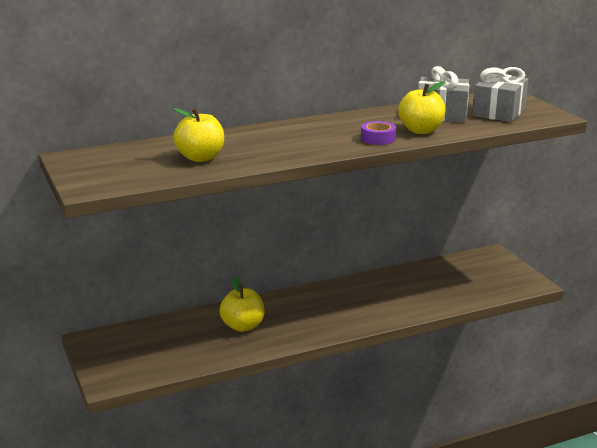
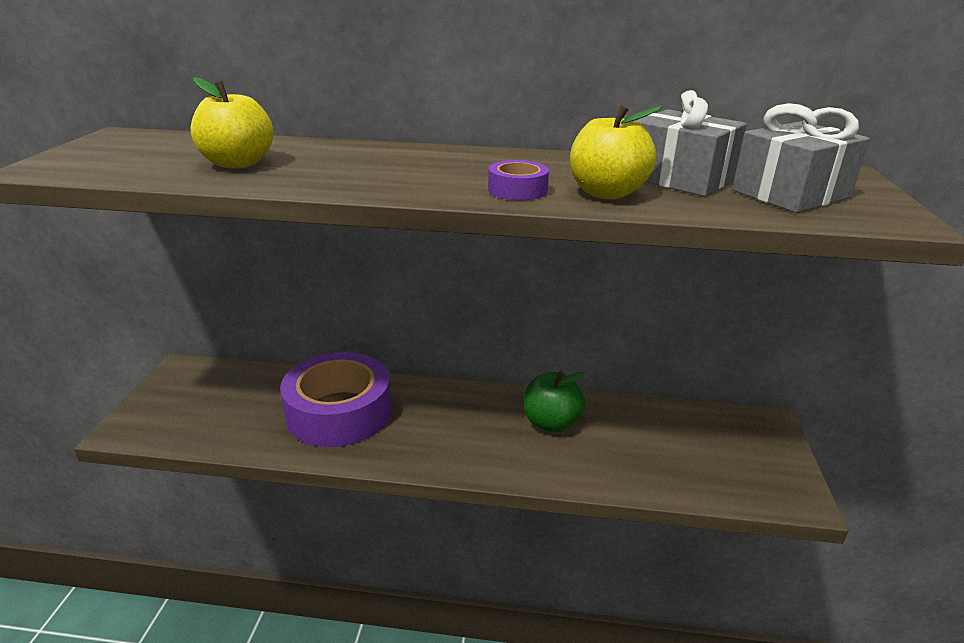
camera: 30 degrees right, 5 degrees up
yellow apple [219,276,265,332] -> purple tape [280,352,391,447]
none -> green apple [524,371,588,432]

